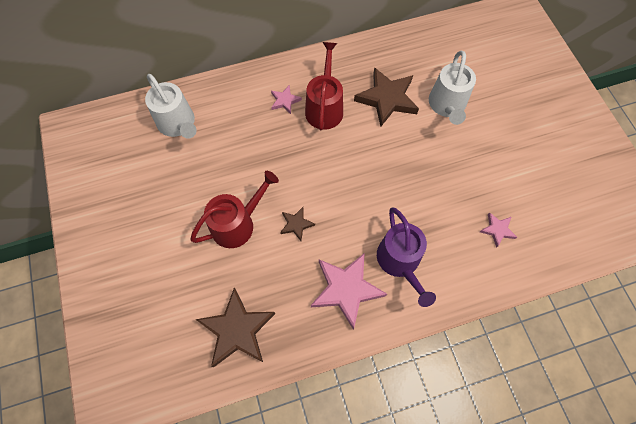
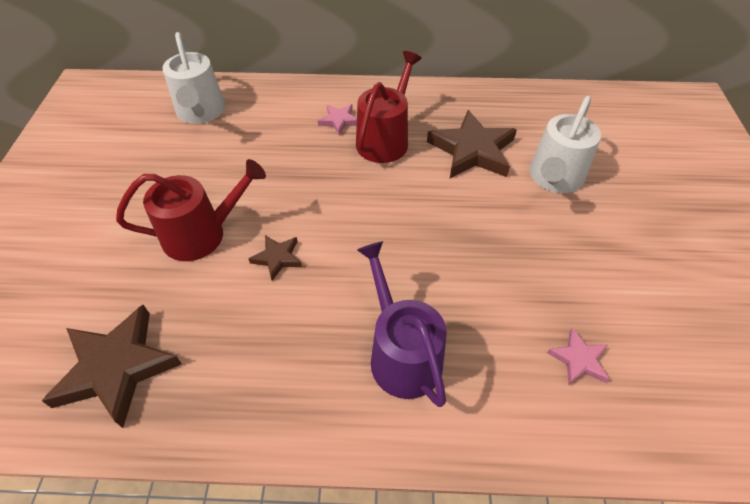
camera: 20 degrees right, 15 degrees down
pink star [311,253,387,329] -> none
purple watering can [377,208,436,307] -> purple watering can turned 150 degrees clockwise [357,241,447,407]

